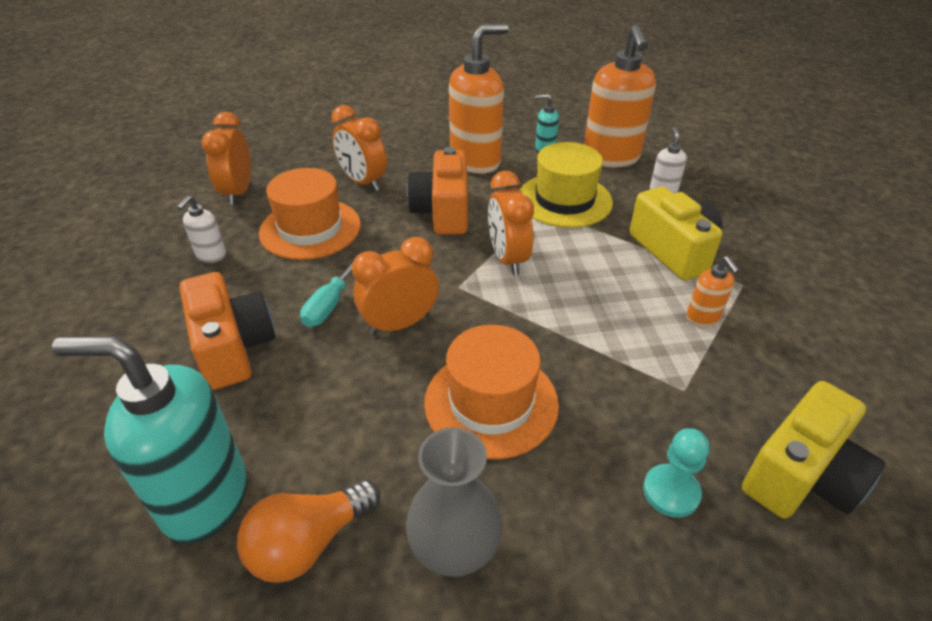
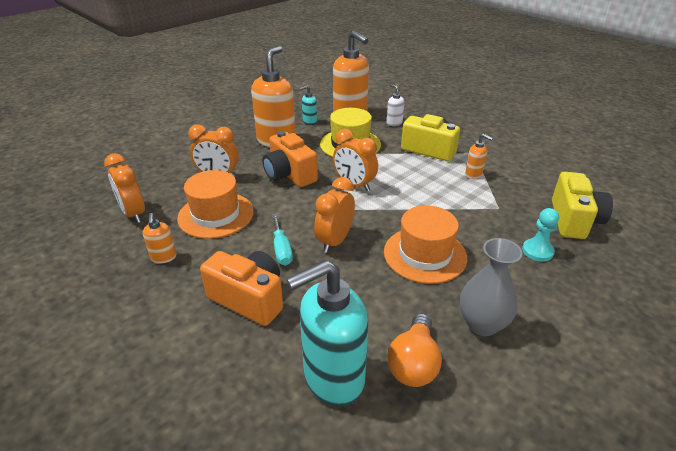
camera: 35 degrees left, 5 degrees down
white soap dispenser [177,195,226,263] -> orange soap dispenser [143,213,177,264]

